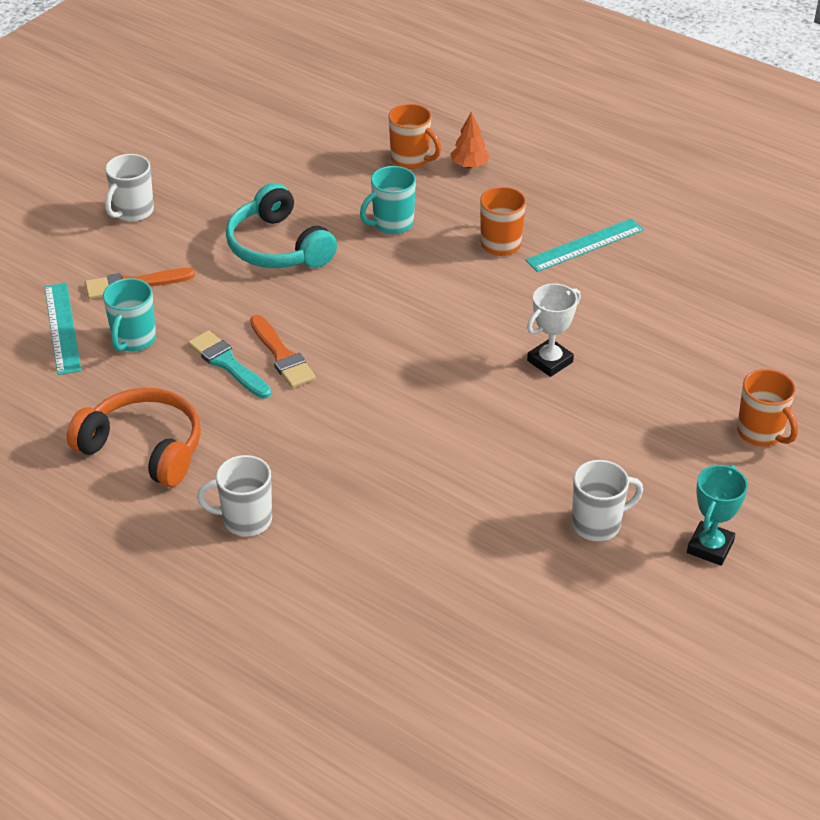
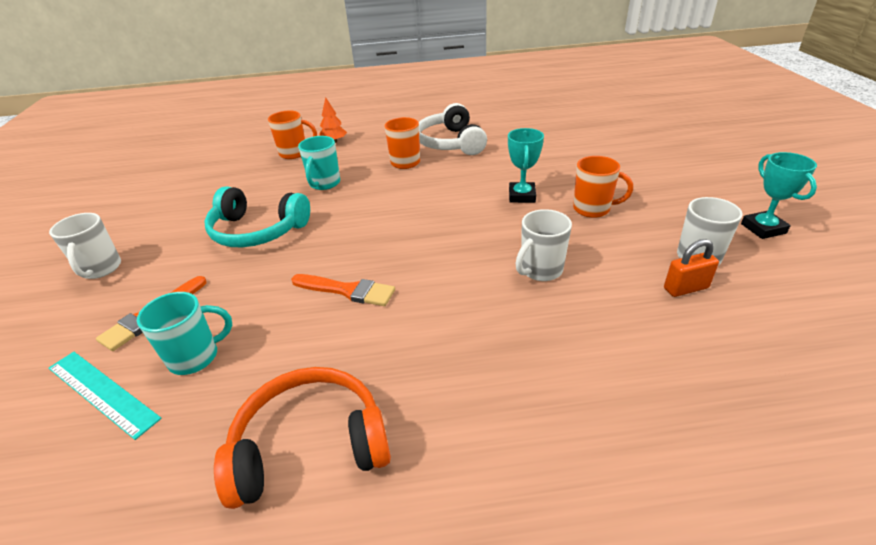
camera: 40 degrees left, 5 degrees down
turquoise mug [103,278,156,352] -> turquoise mug turned 90 degrees counterclockwise [137,292,233,375]
turquoise brush [188,330,271,399] -> none
white mug [197,455,272,537] -> white mug moved to [515,209,572,281]
turquoise ruler [525,218,644,272] -> white headphones [419,103,487,155]
white trophy [527,283,581,377] -> turquoise trophy [508,128,544,203]
orange mug [737,369,798,446] -> orange mug moved to [573,156,633,218]
none -> orange padlock [664,239,719,297]

